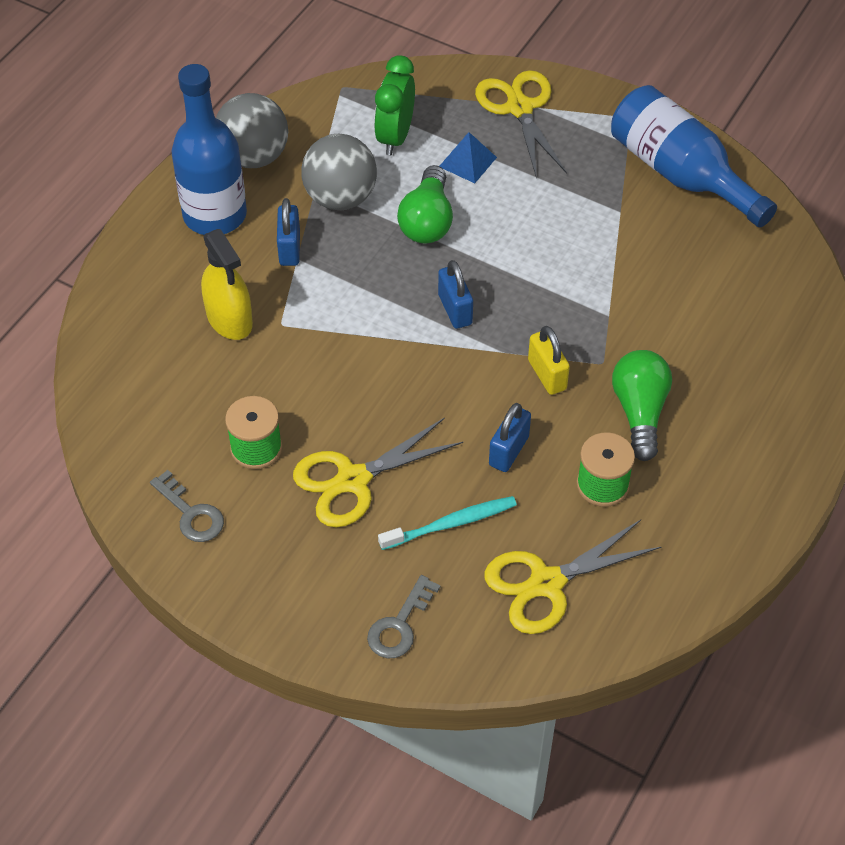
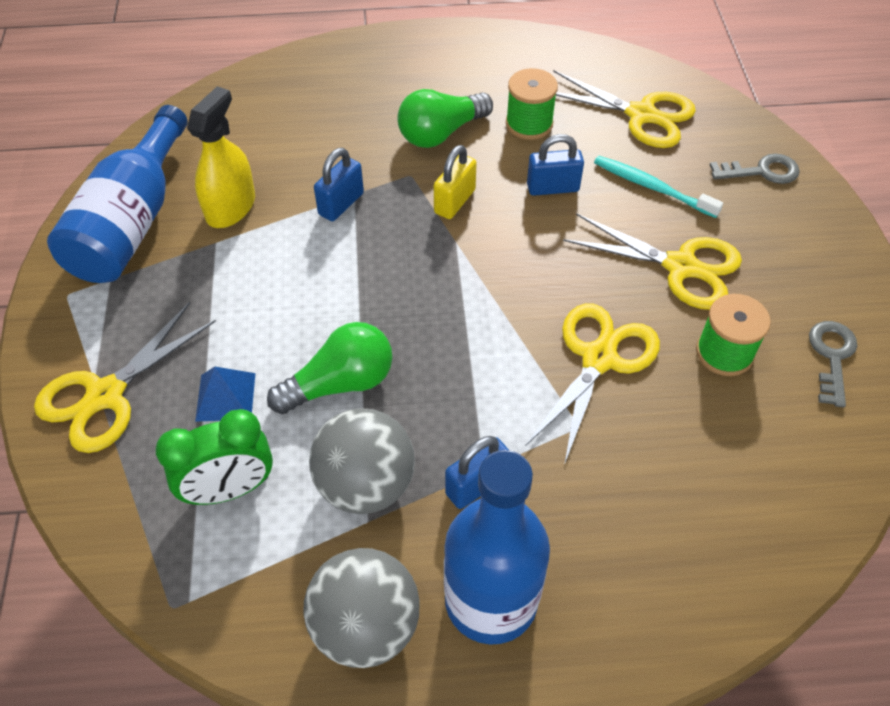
camera: 125 degrees left, 0 degrees up
yellow spray bottle [201,229,253,340] -> yellow spray bottle moved to [187,86,255,228]
blue padlock [438,260,473,329] -> blue padlock moved to [314,148,364,221]
none -> yellow scissors [525,303,660,465]

